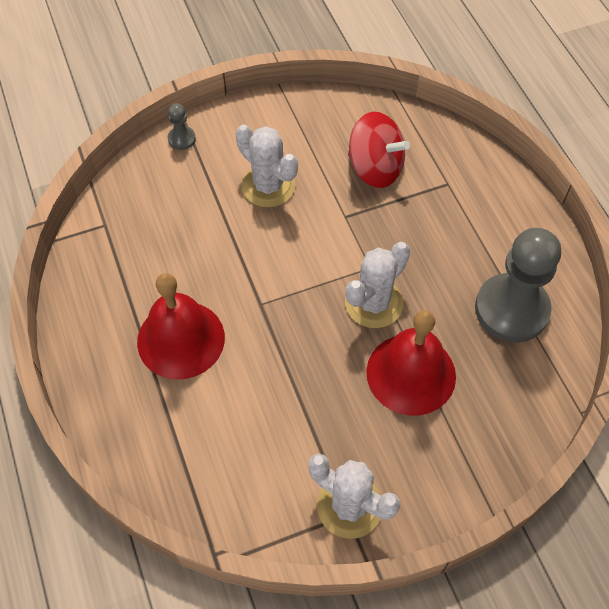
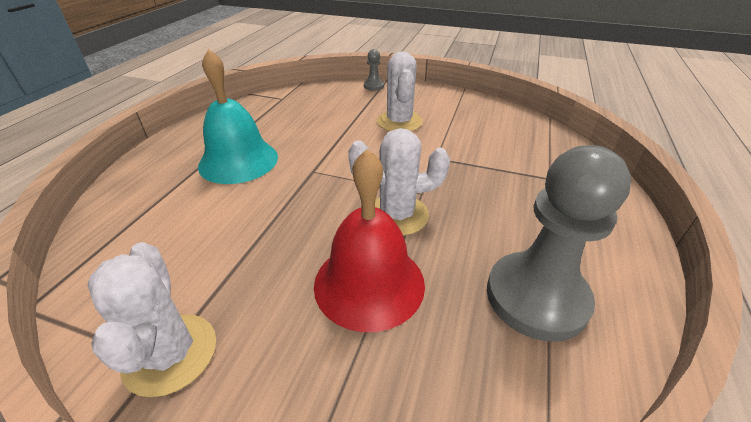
camera: 40 degrees right, 20 degrees down
red bell [137,273,225,380] -> turquoise bell [198,49,278,184]
red spinning top [348,112,410,188] -> none

